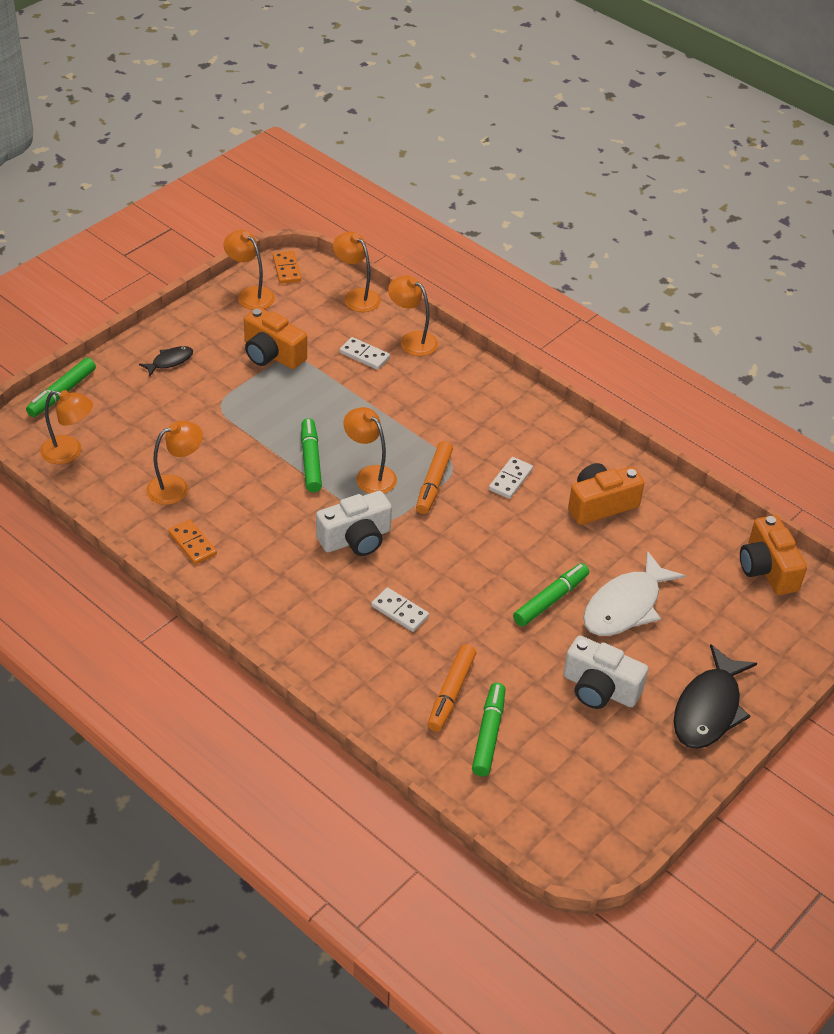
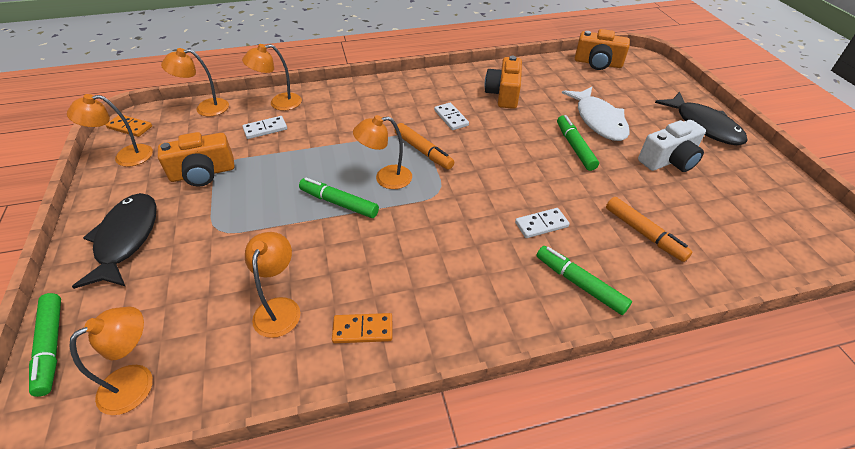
camera: 55 degrees left, 0 degrees up
black fish [139,346,193,376] -> black fish [72,193,157,289], size x2.01
white camera [316,491,392,556] -> none
green marker [472,683,505,777] -> green marker moved to [537,246,632,315]

